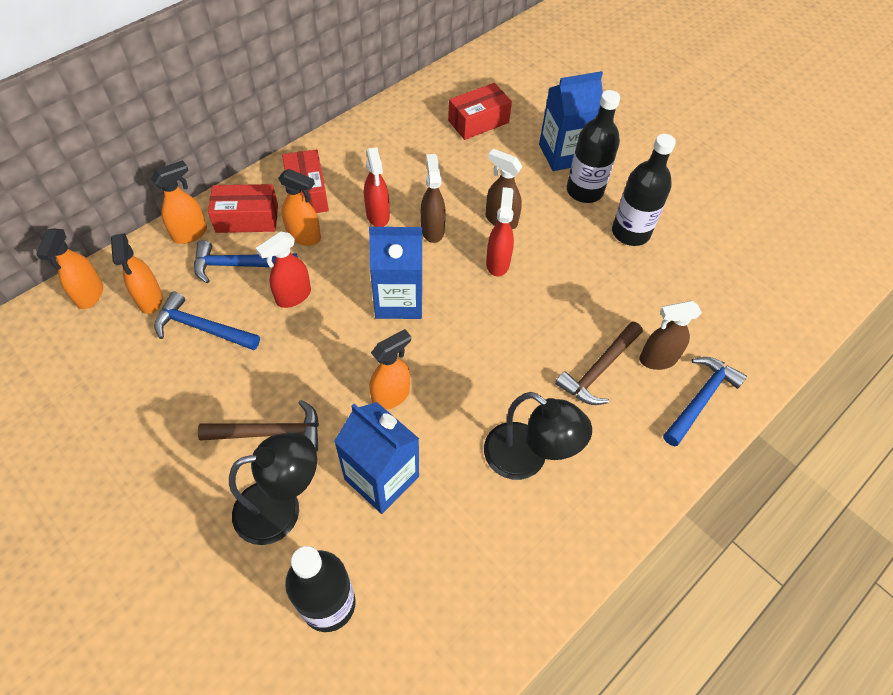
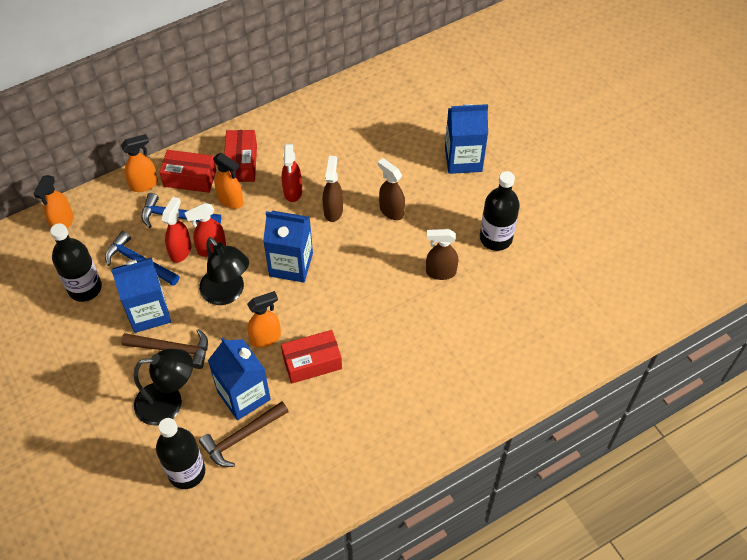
camera: 15 degrees right, 0 degrees up
orange spray bottle [111,233,163,314] -> none
red box [448,83,512,140] -> red box moved to [281,330,342,384]
black lamp [484,392,592,480] -> black lamp moved to [199,237,249,305]
red spray bottle [486,187,514,277] -> red spray bottle moved to [161,197,191,263]
brown hammer [555,321,643,405] -> brown hammer moved to [199,401,289,467]
black bottle [567,90,620,203] -> black bottle moved to [50,223,102,302]
brown spray bottle [639,301,702,370] -> brown spray bottle moved to [426,229,458,280]
blue hammer [663,357,747,446] -> none
none -> blue carton [111,257,171,333]

